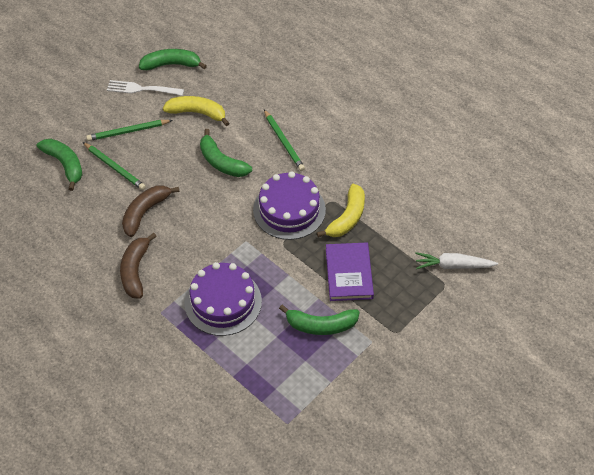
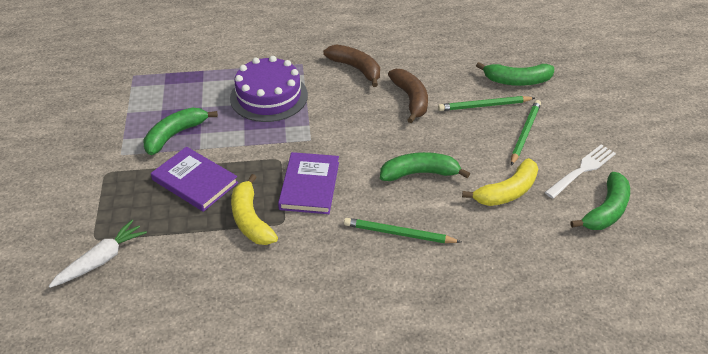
camera: 130 degrees right, 10 degrees down
purple cake [253,171,326,240] -> purple book [278,152,339,214]

